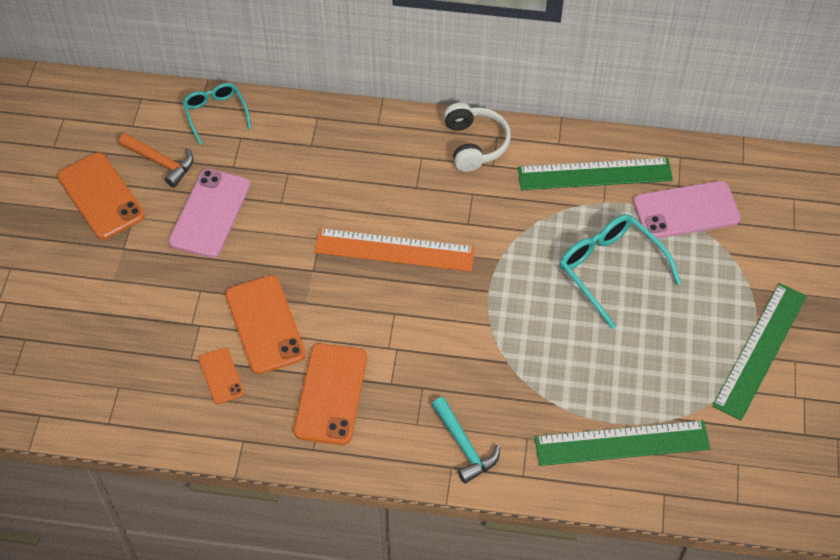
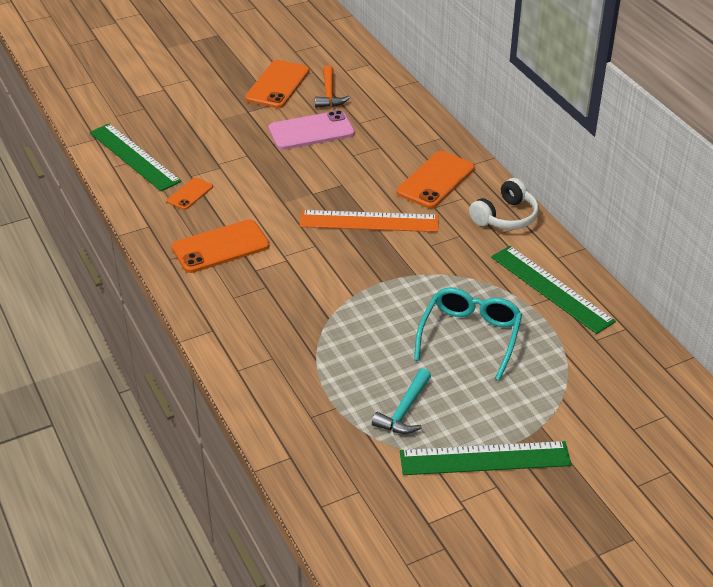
camera: 55 degrees right, 15 degrees down
turquoise glasses [182,83,251,145] -> none
orange phone [225,275,306,374] -> orange phone moved to [397,151,475,208]
orange ruler [314,228,475,271] -> orange ruler turned 60 degrees counterclockwise [300,210,438,232]
turquoise hammer [432,397,500,484] -> turquoise hammer moved to [372,368,431,434]
green ruler [535,420,711,466] -> green ruler moved to [90,123,181,191]
pink phone [633,181,741,239] -> none

